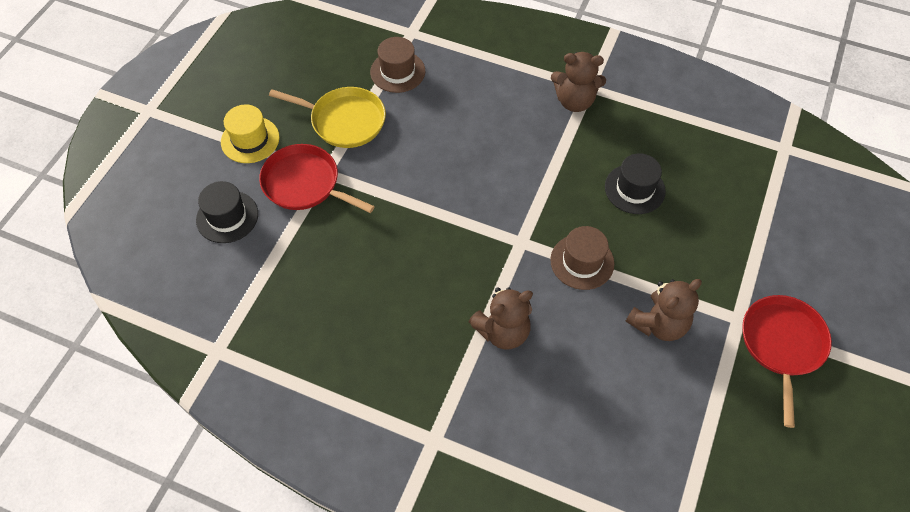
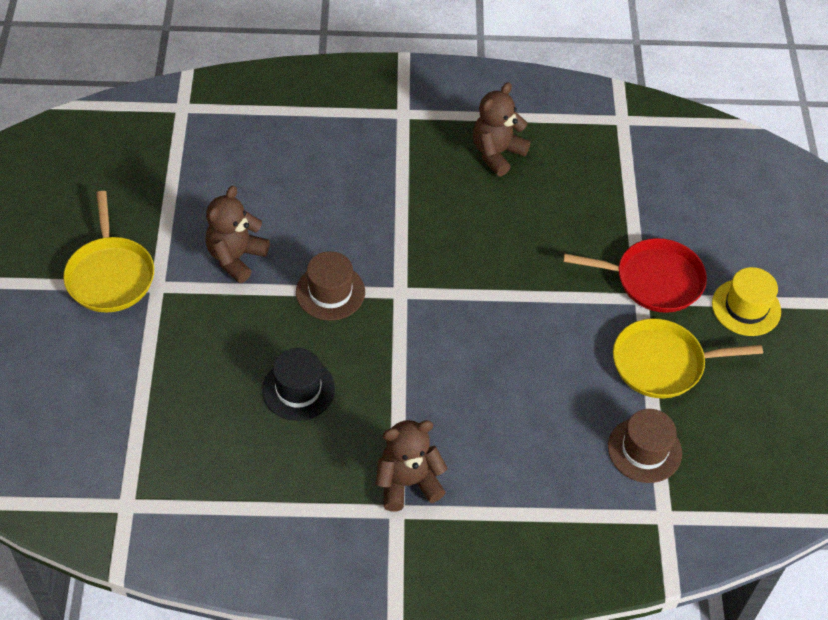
camera: 155 degrees right, 5 degrees down
black hat [196,181,258,243] -> none
brown teddy bear [469,287,533,350] -> brown teddy bear moved to [473,82,531,176]
red pan [742,295,832,428] -> yellow pan [63,191,154,312]

